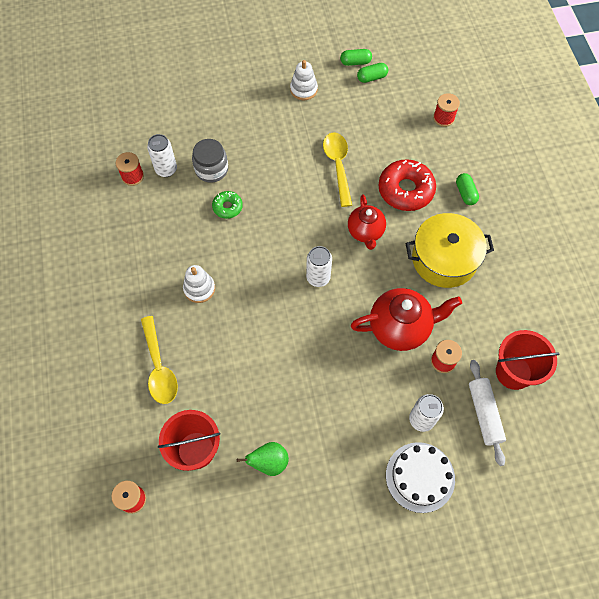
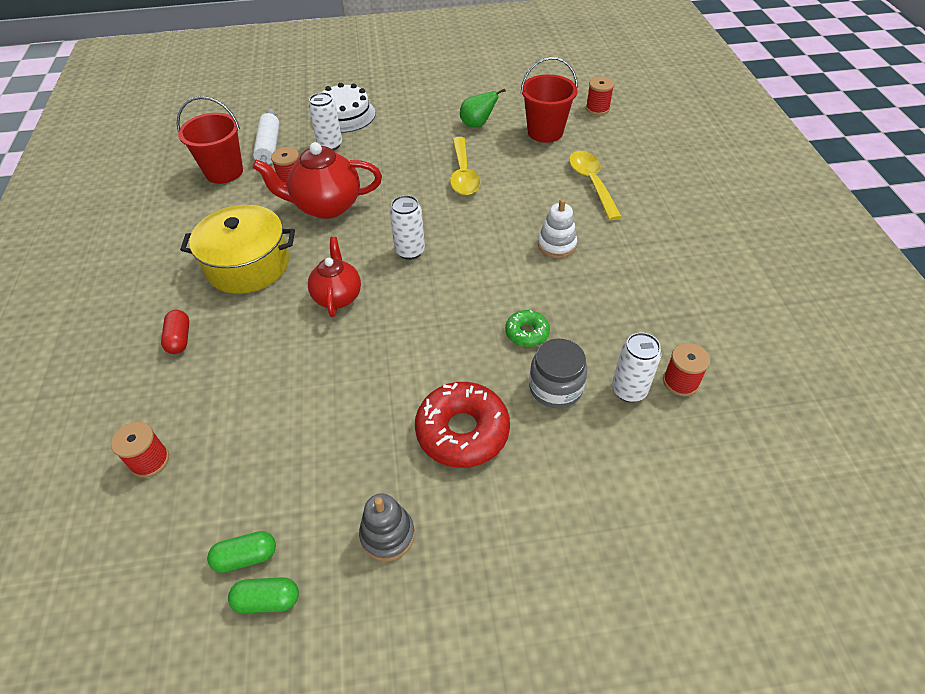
camera: 175 degrees left, 15 degrees down
white stacking toy [290,60,318,100] -> grey stacking toy [359,493,415,561]
yellow spoon [323,133,352,207] -> yellow spoon moved to [450,137,480,195]
red donut [378,159,436,211] -> red donut moved to [415,382,510,468]
green capsule [456,173,479,205] -> red capsule [161,310,189,354]

